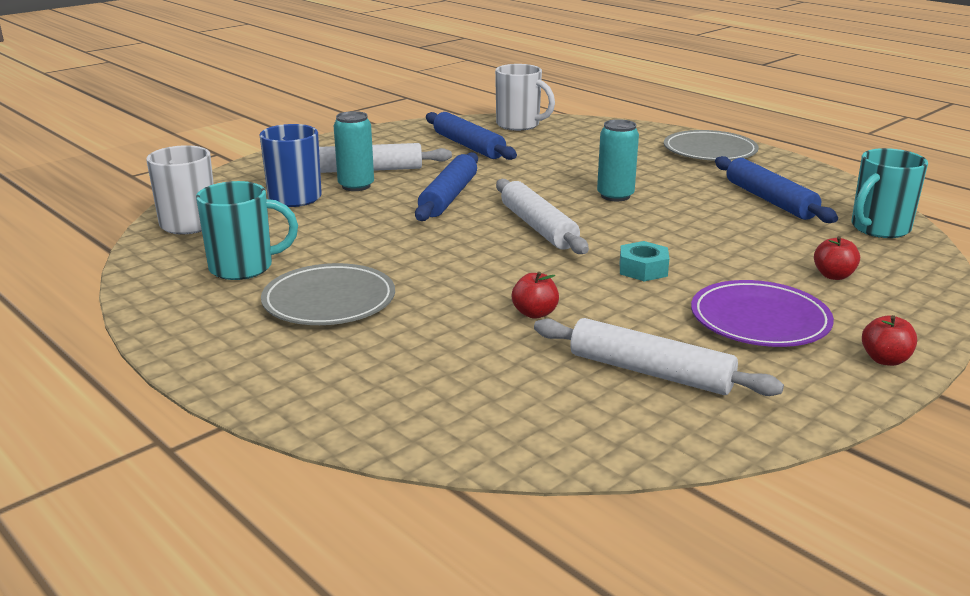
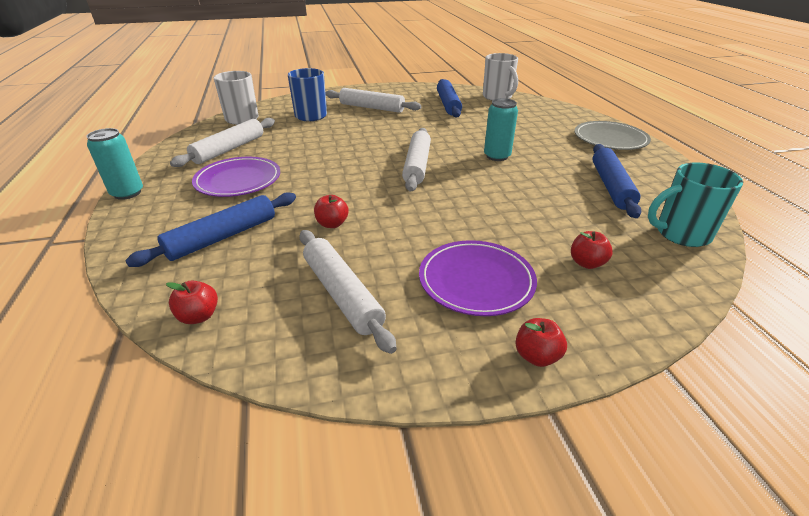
camera: 30 degrees right, 10 degrees up
turquoise mug [196,181,298,280] -> white rolling pin [170,118,275,167]
grey plate [261,263,395,325] -> purple plate [192,157,280,197]
turquoise can [333,111,374,191] -> turquoise can moved to [86,128,143,200]
blue rolling pin [415,152,478,221] -> blue rolling pin moved to [125,192,296,267]
turquoise nut [620,241,669,281] -> none
none -> red apple [166,281,218,324]

